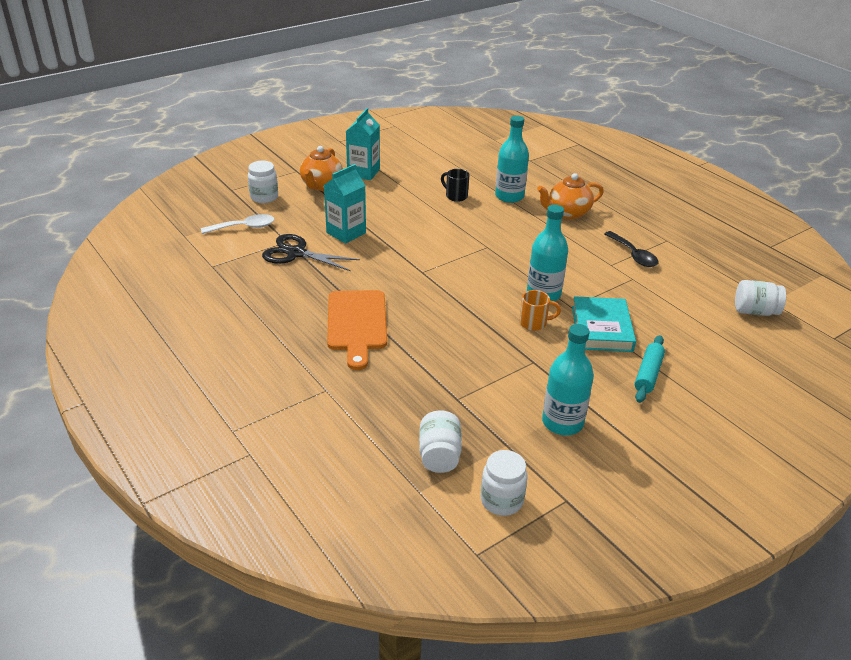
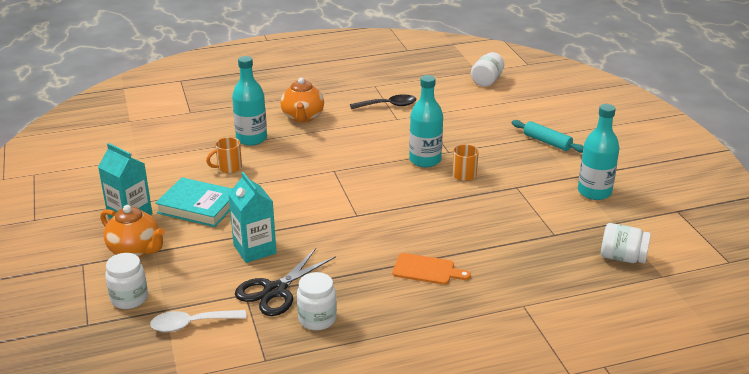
camera: 70 degrees left, 5 degrees down
white spoon [201,214,274,234] -> white spoon turned 105 degrees counterclockwise [150,310,246,332]
orange cutting board [327,290,387,370] -> orange cutting board [392,253,471,285], size x0.61
black mug [441,169,469,202] -> orange mug [206,137,242,173]
white jar [481,450,528,516] -> white jar moved to [297,272,337,330]
turquoise book [572,296,636,352] -> turquoise book moved to [155,177,232,227]

